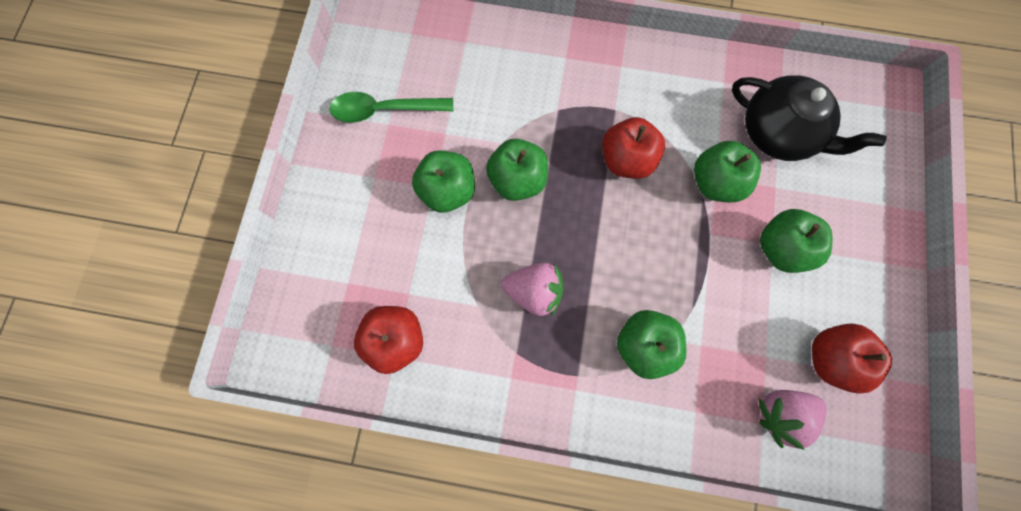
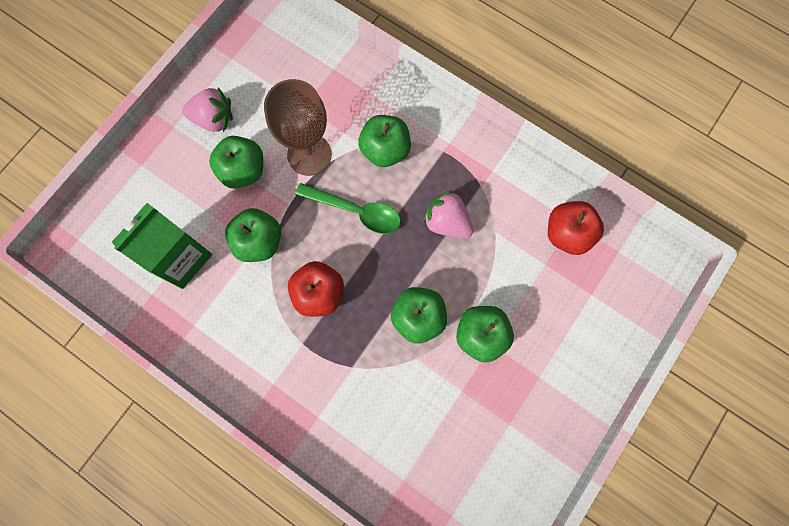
camera: 155 degrees left, 0 degrees up
green spoon [330,92,453,123] -> green spoon moved to [295,183,401,234]
black teapot [732,75,887,161] -> green carton [112,203,212,289]
pink strawberry [759,390,826,450] -> pink strawberry moved to [182,87,233,132]
red apple [812,323,892,394] -> none
none -> brown goblet [264,79,332,176]

